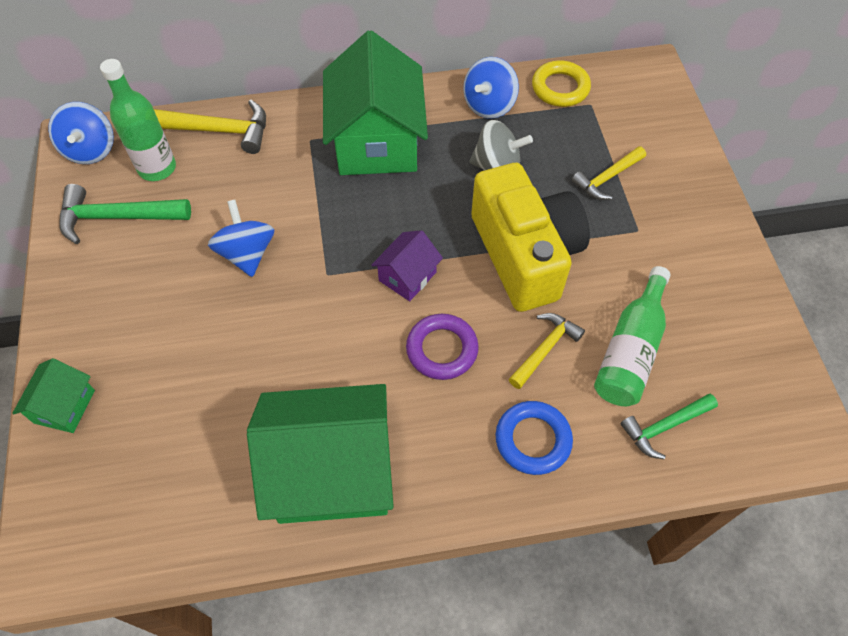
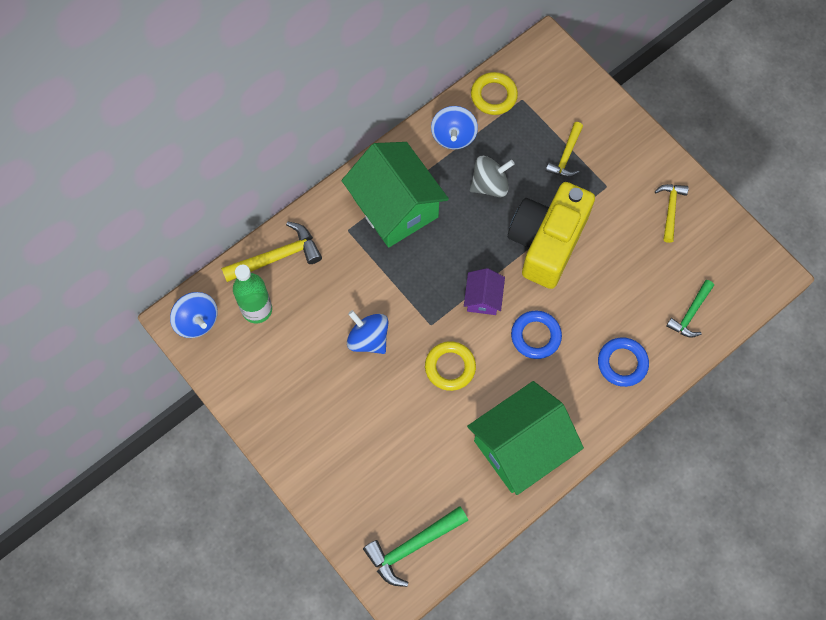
camera: 30 degrees left, 10 degrees up
green house [12,358,95,433] -> none
green hammer [59,184,191,244] -> green hammer moved to [363,506,468,587]
purple ring [406,314,479,380] -> blue ring [511,311,562,359]
yellow camera [471,163,590,312] -> yellow camera turned 105 degrees counterclockwise [508,182,595,289]
yellow hammer [509,313,585,389] -> yellow hammer moved to [655,184,689,243]
green bottle [594,266,671,406] -> none
none -> yellow ring [425,341,476,391]

